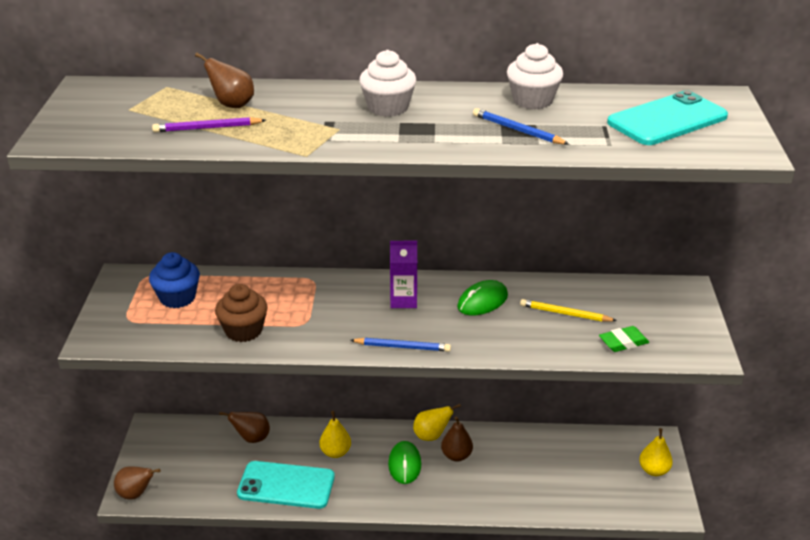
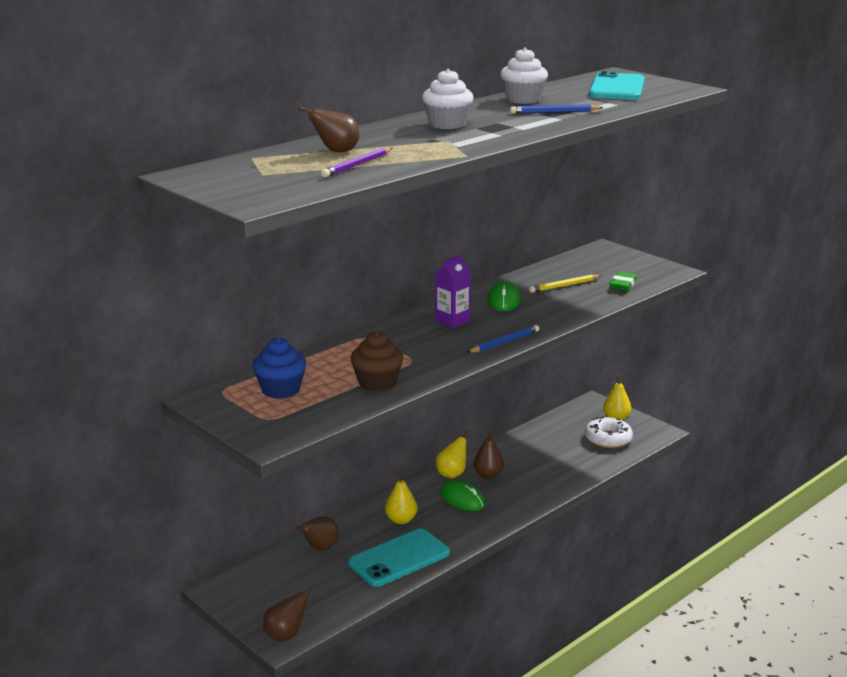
camera: 45 degrees left, 10 degrees down
none -> white donut [585,416,633,448]

